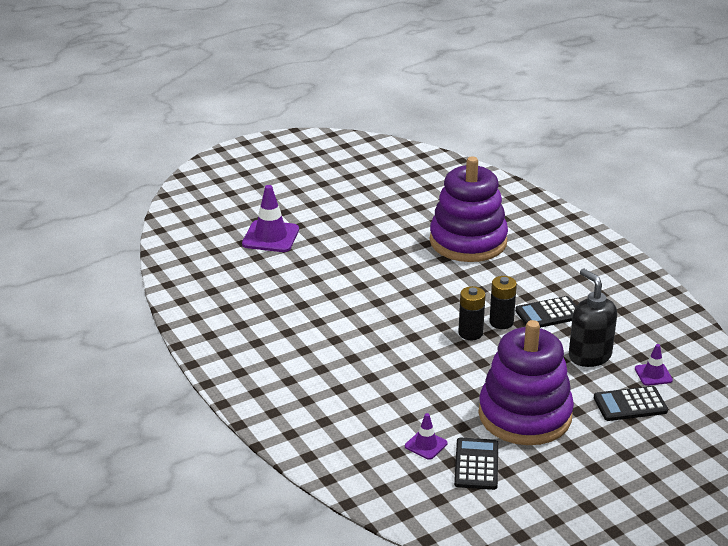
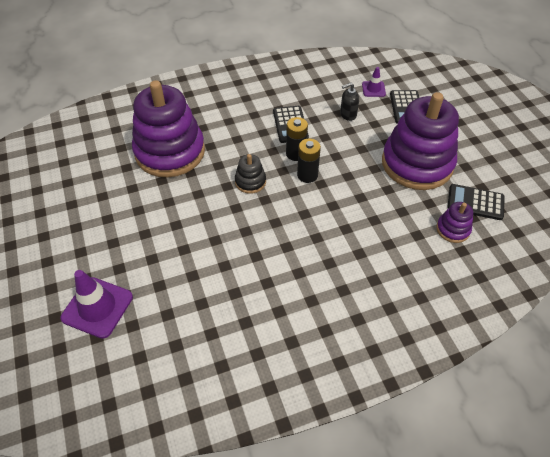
camera: 80 degrees left, 20 degrees up
purple traffic cone [405,413,447,460] -> purple stacking toy [436,202,473,243]
black soap dispenser [569,268,617,367] -> black soap dispenser [340,83,359,121], size x0.57
none -> black stacking toy [235,154,266,194]

